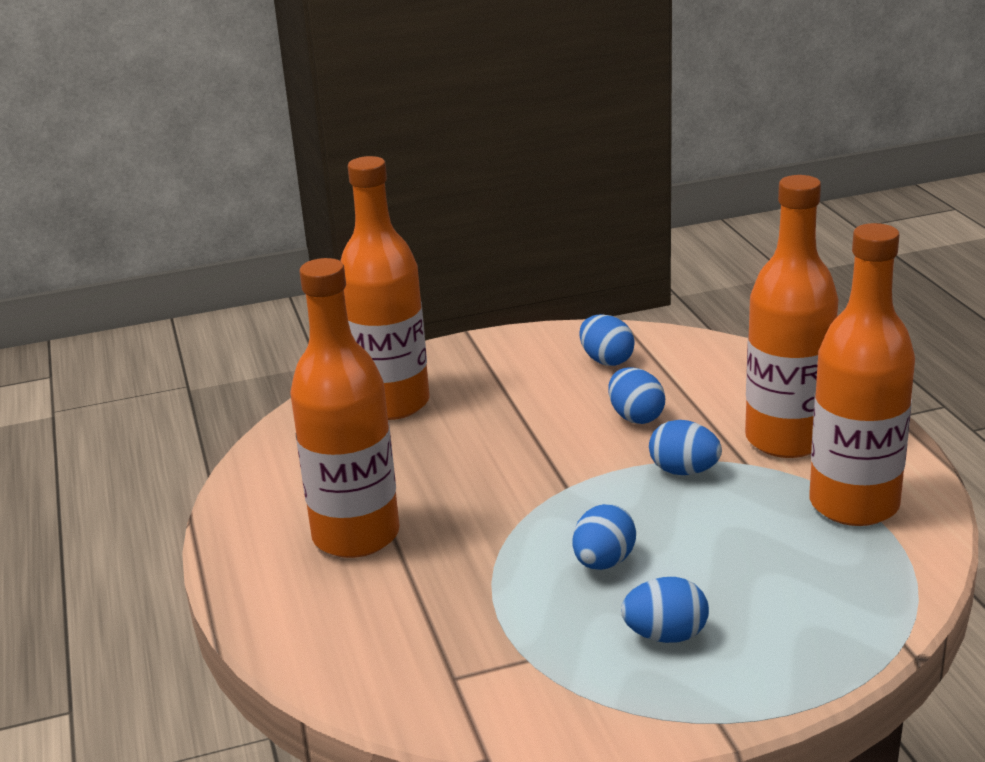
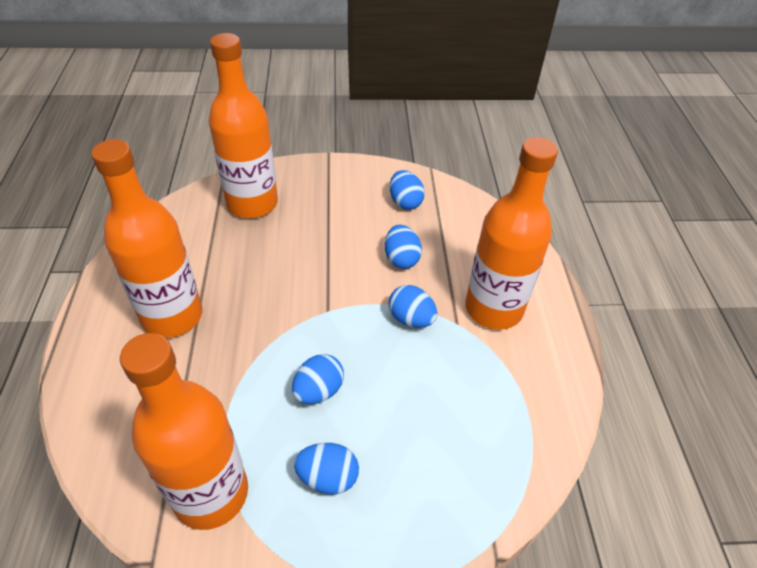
camera: 10 degrees right, 20 degrees up
orange bottle [809,223,915,526] -> orange bottle moved to [120,333,248,530]

